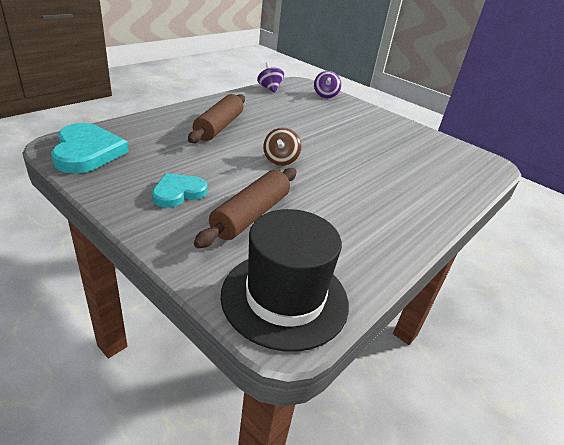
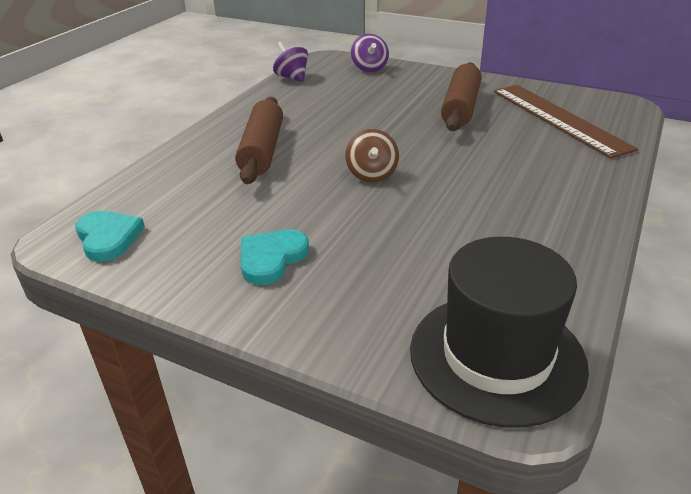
camera: 10 degrees left, 0 degrees up
turquoise heart [51,123,129,174] -> turquoise heart [75,211,145,262], size x0.63
brown rolling pin [194,168,297,248] -> brown rolling pin moved to [441,62,482,131]
none -> brown ruler [494,85,638,159]

